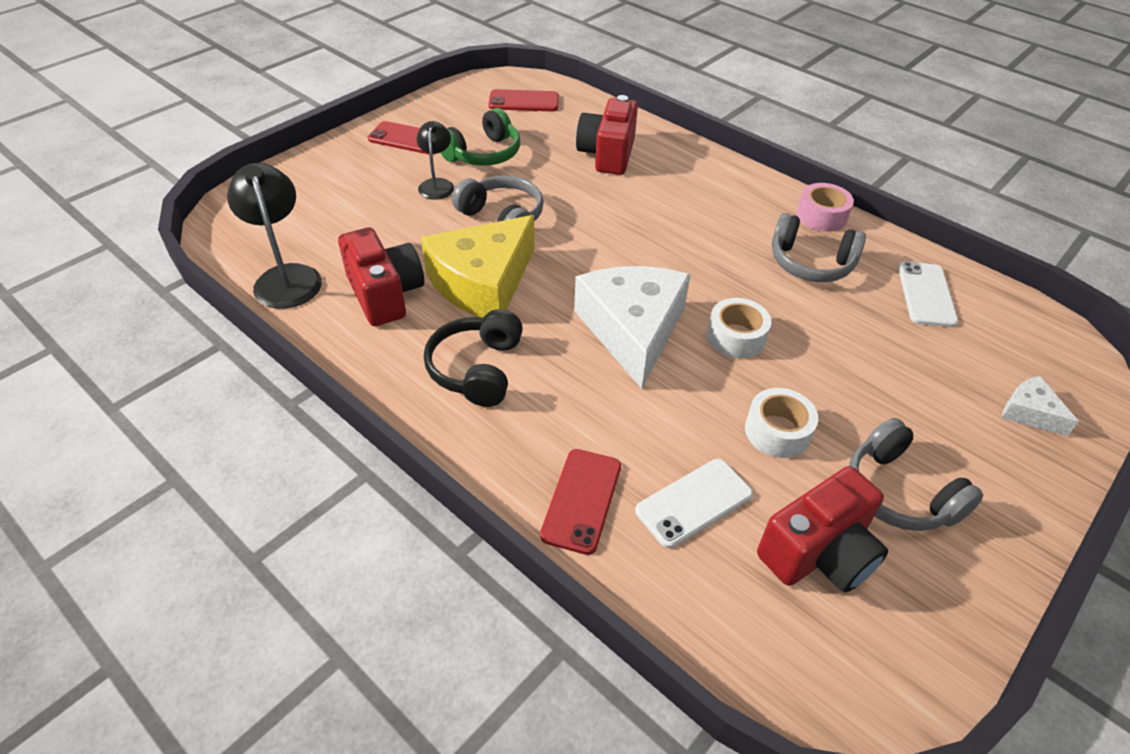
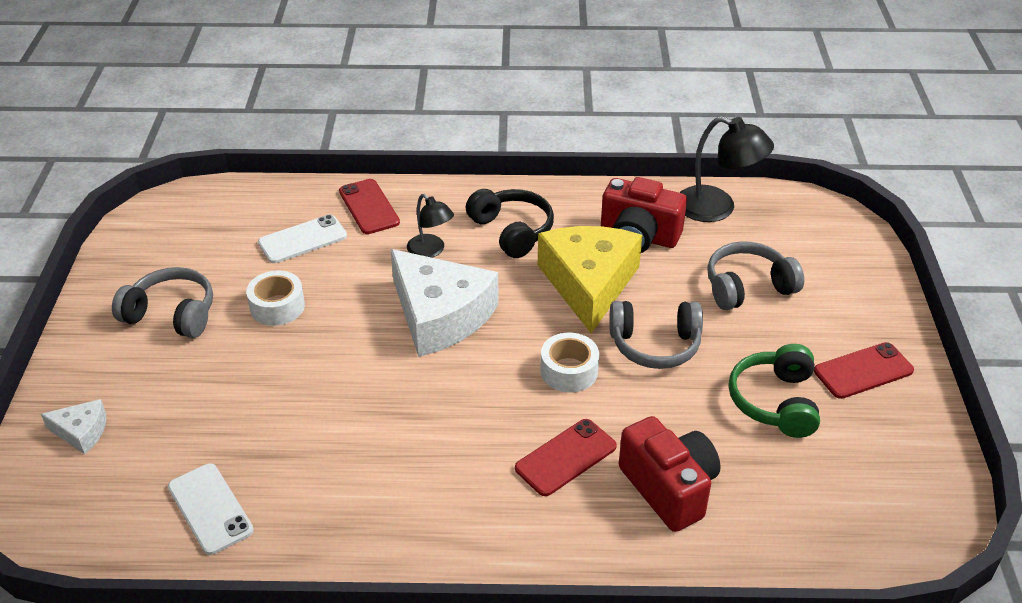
camera: 140 degrees right, 5 degrees down
black lamp [417,121,454,200] -> black lamp moved to [407,194,454,258]
red phone [489,89,559,111] -> red phone moved to [515,419,617,496]
white phone [635,459,753,548] -> white phone turned 45 degrees clockwise [258,215,347,263]
white tape [707,298,771,358] -> white tape moved to [541,333,599,392]
red camera [757,466,888,593] -> none
grey headphones [772,213,866,282] -> grey headphones moved to [707,241,804,310]
pink tape [797,183,854,232] -> none

